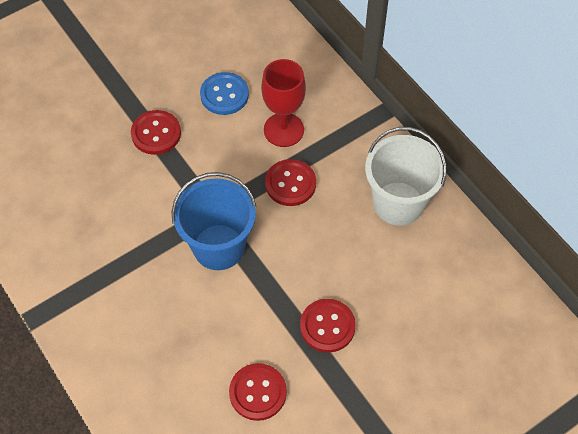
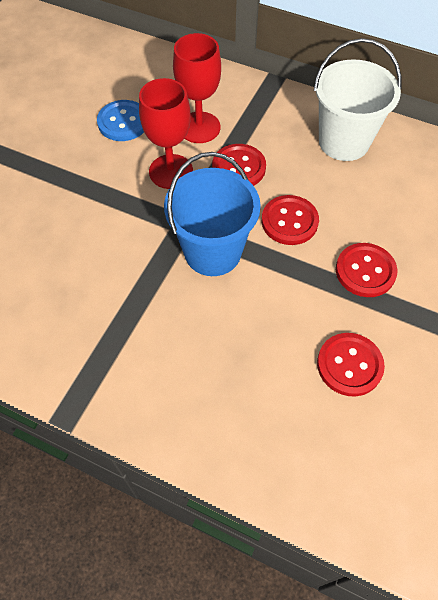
camera: 30 degrees left, 0 degrees up
red button [131,110,181,155] -> red button moved to [262,195,319,245]
none -> red goblet [139,78,193,189]

